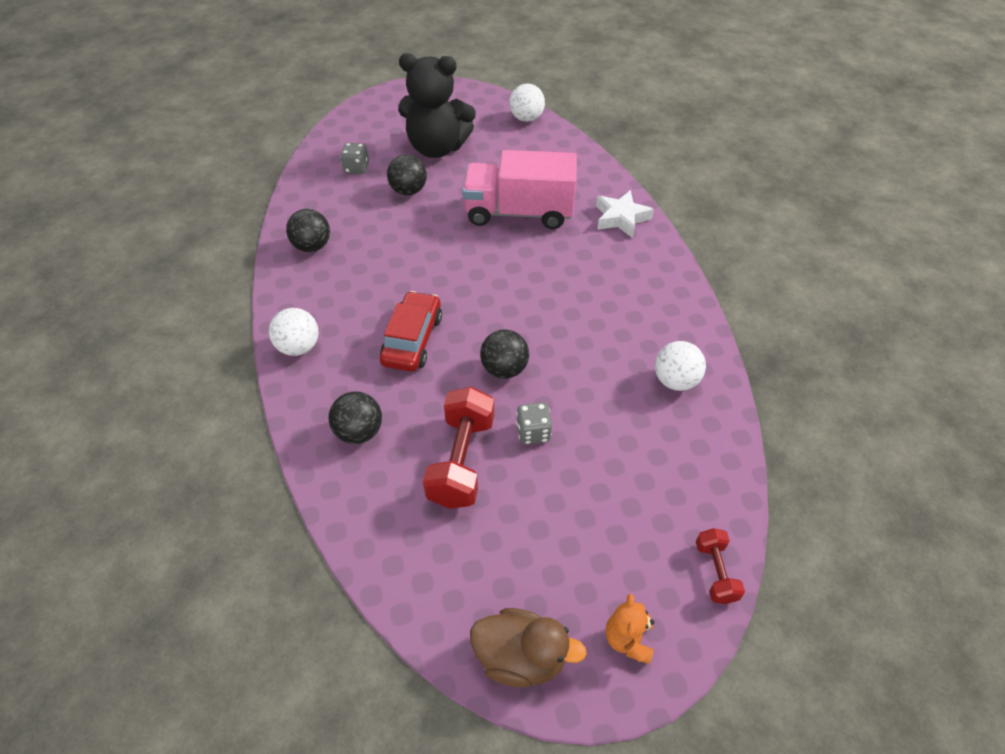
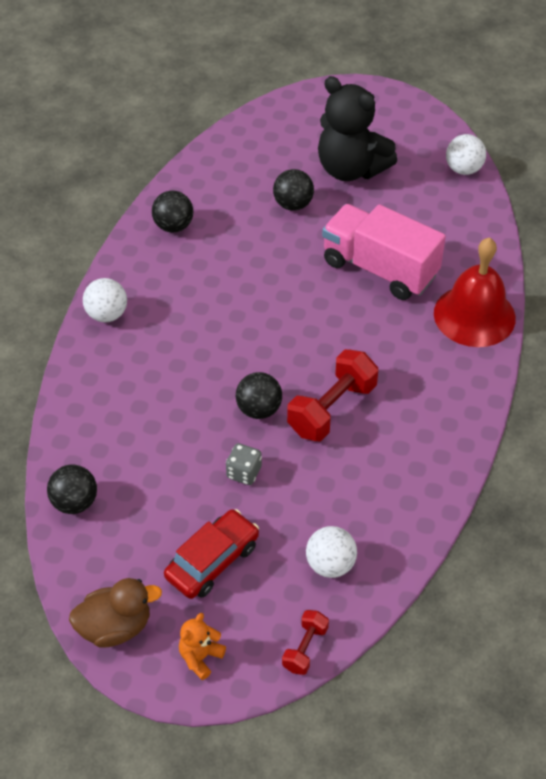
camera: 30 degrees right, 0 degrees up
black ball [328,391,382,444] -> black ball moved to [47,465,97,514]
grey dice [340,143,369,174] -> none
red car [380,291,442,372] -> red car moved to [164,509,259,599]
red dumbbell [423,387,494,509] -> red dumbbell moved to [287,349,378,441]
brown duck [470,608,587,687] -> brown duck turned 60 degrees counterclockwise [69,578,162,648]
white star [596,190,654,238] -> red bell [434,237,516,347]
white ball [655,341,706,391] -> white ball moved to [306,526,357,578]

